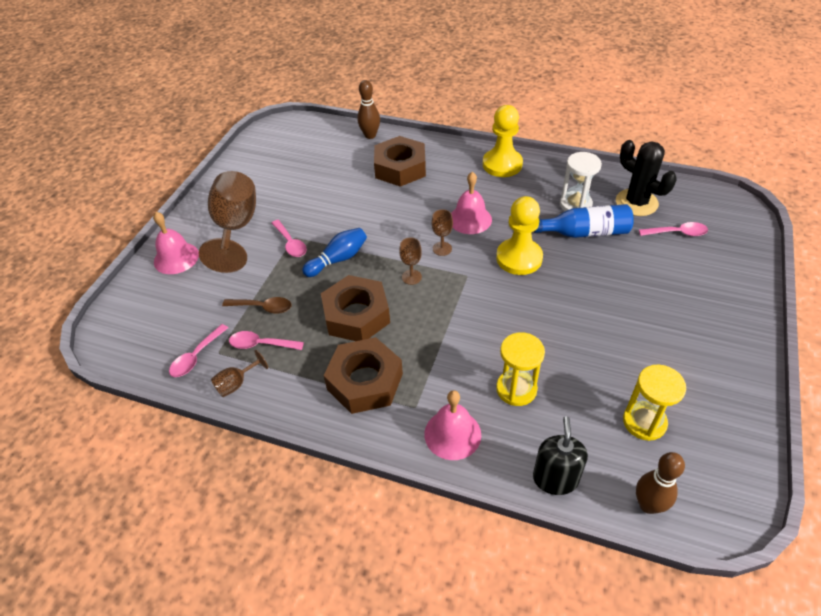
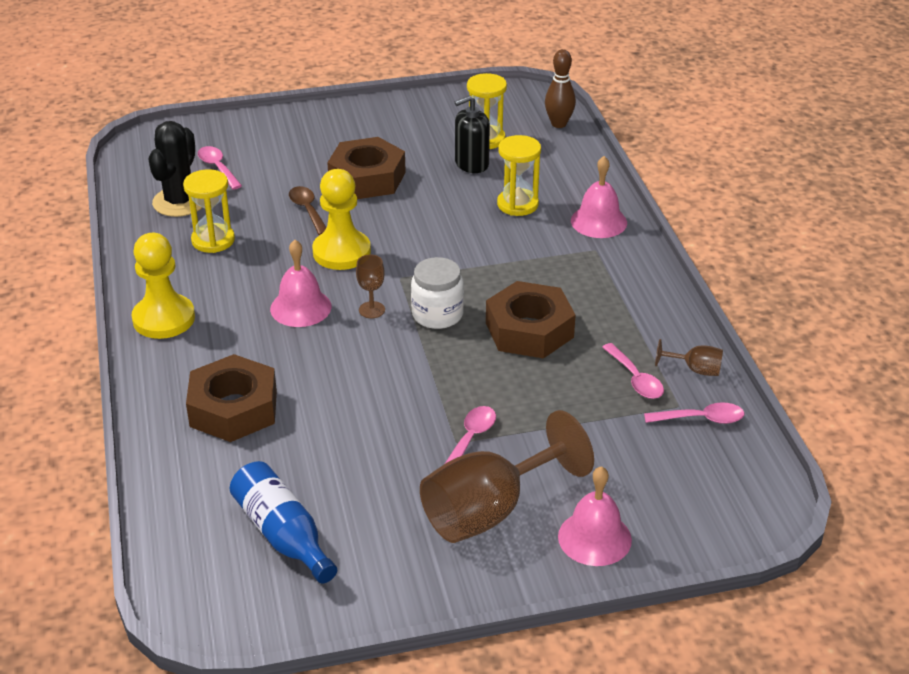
camera: 125 degrees left, 10 degrees down
brown spoon [222,297,291,314] -> brown spoon moved to [289,186,326,235]
blue bowling pin [302,228,367,277] -> none
brown nut [324,337,403,414] -> brown nut moved to [327,137,406,199]
brown bowling pin [357,80,380,139] -> none
brown goblet [399,237,422,285] -> white jar [411,257,464,329]
black soap dispenser [533,416,588,495] -> black soap dispenser moved to [455,95,490,173]
blue bottle [534,204,634,238] -> blue bottle moved to [230,461,337,584]
white hourglass [560,152,602,211] -> yellow hourglass [183,169,235,253]

